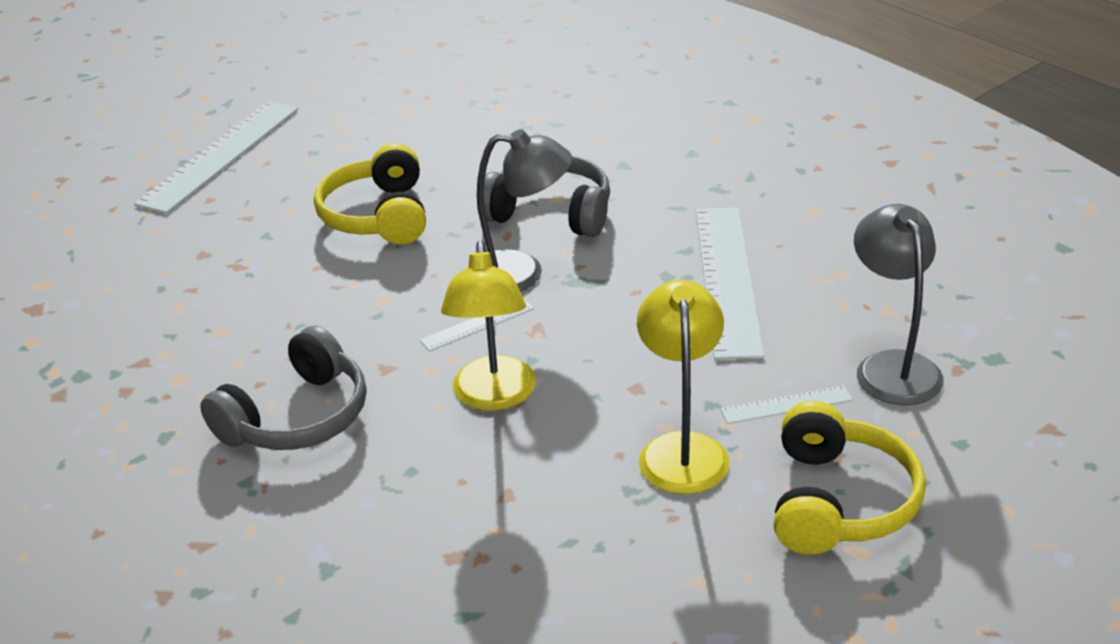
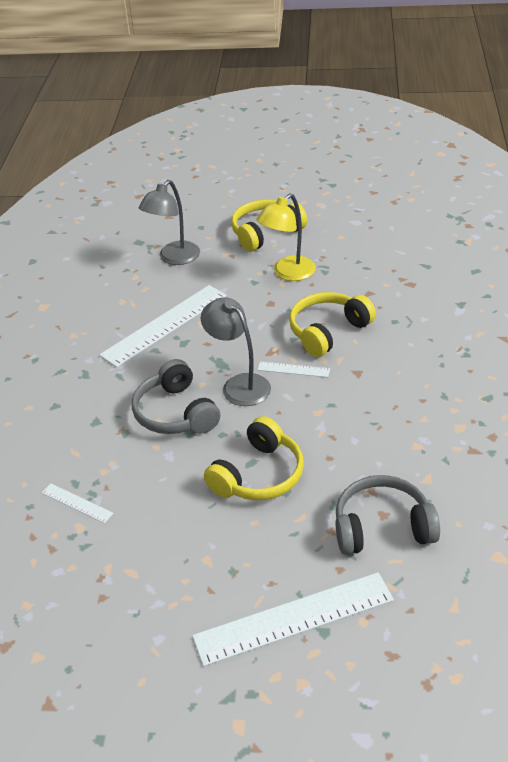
camera: 135 degrees left, 5 degrees up
grey headphones [200,326,366,450] -> grey headphones moved to [336,475,440,555]
yellow lamp [441,241,536,411] -> yellow headphones [289,292,376,357]
white ruler [720,385,853,424] -> white ruler moved to [42,484,114,523]

